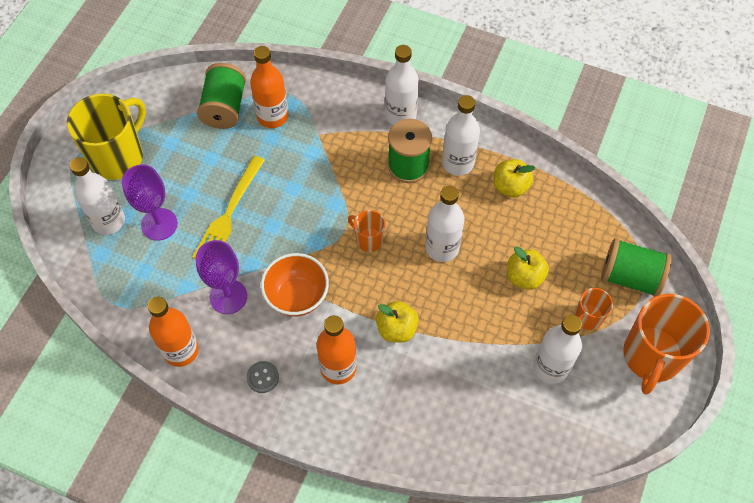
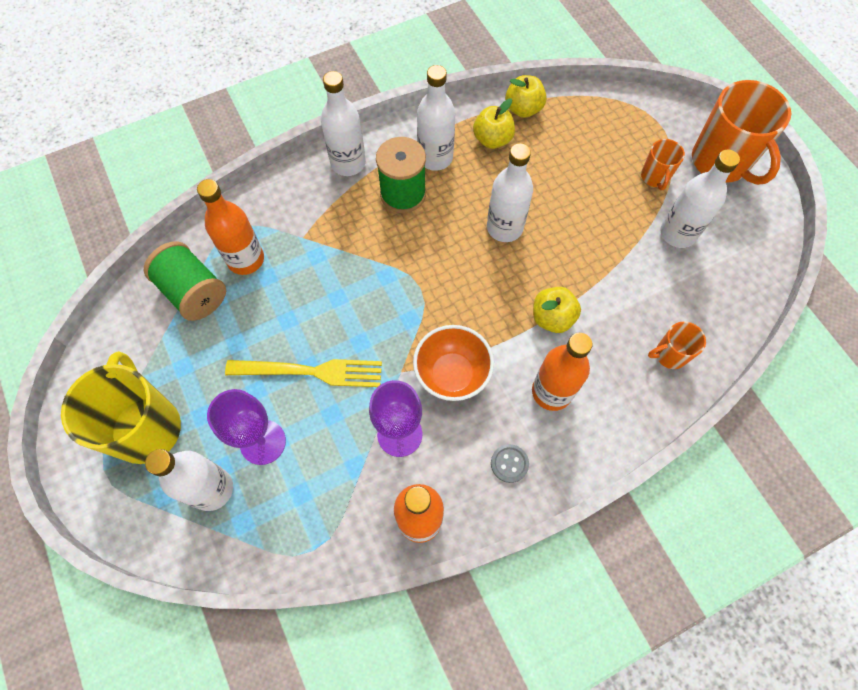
camera: 50 degrees left, 5 degrees up
yellow fork [192,156,265,259] -> yellow fork turned 60 degrees counterclockwise [225,359,382,387]
orange mug [348,210,385,252] -> orange mug moved to [648,321,706,369]
yellow apple [507,247,549,290] -> yellow apple moved to [505,75,547,118]
green spool [601,238,672,297] -> none

